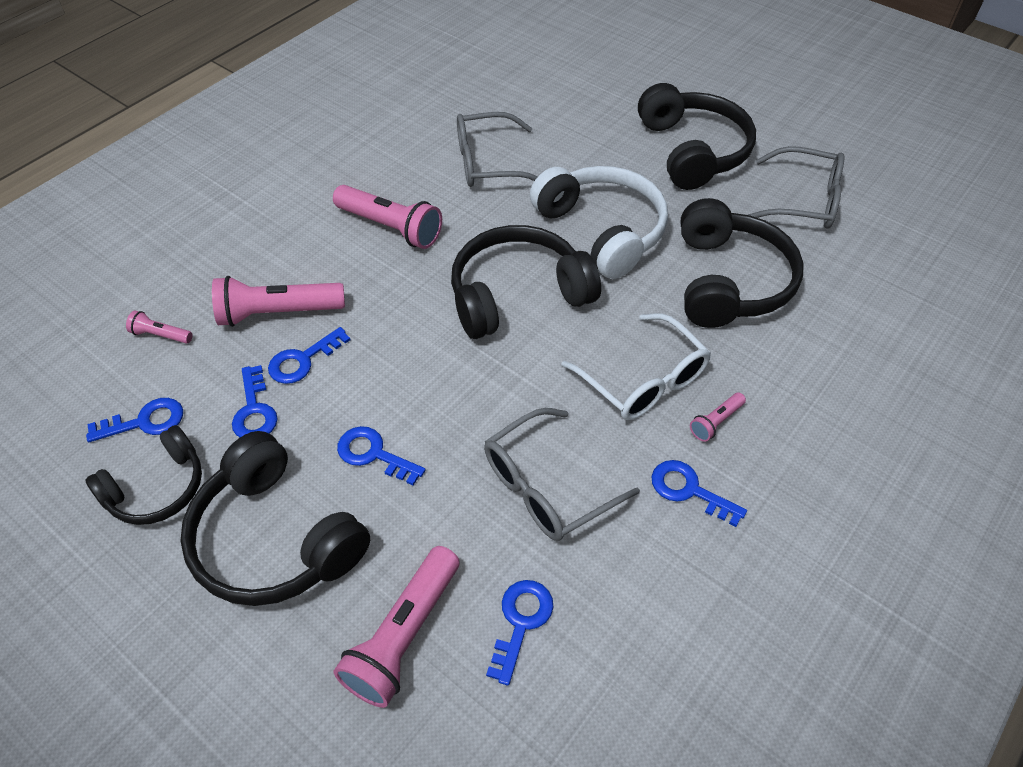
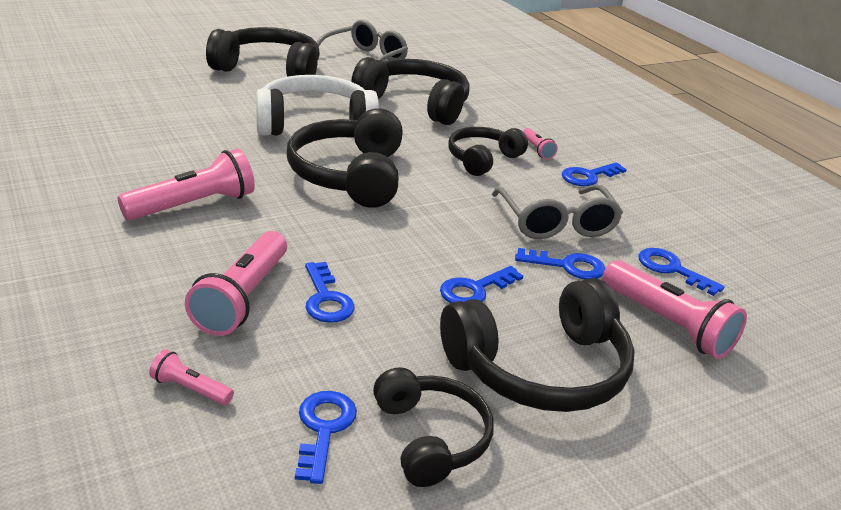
camera: 70 degrees left, 20 degrees down
pink flashlight [126,310,193,344] -> pink flashlight turned 75 degrees clockwise [149,349,234,405]
blue key [232,365,277,437] -> blue key moved to [515,248,605,279]
grey glasses [457,112,538,187] -> none
white glasses [562,313,711,420] -> black headphones [448,127,528,176]

